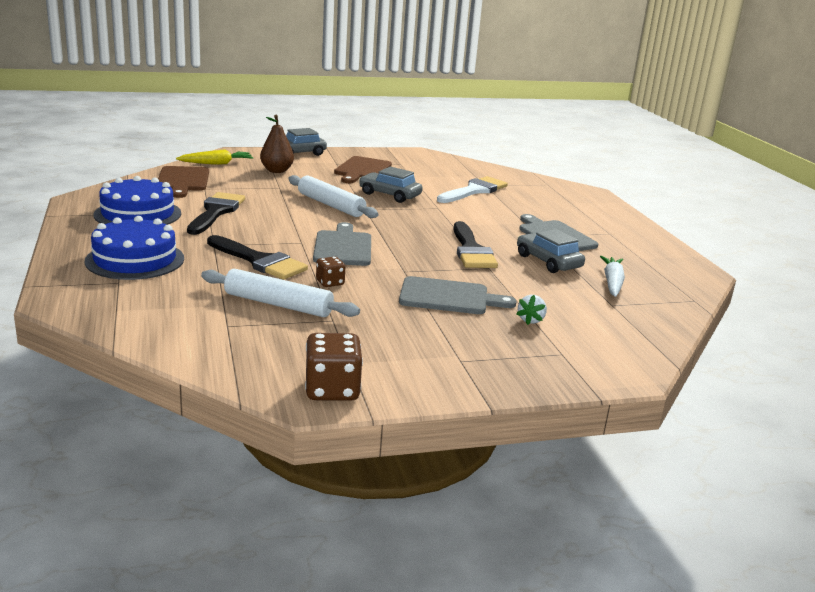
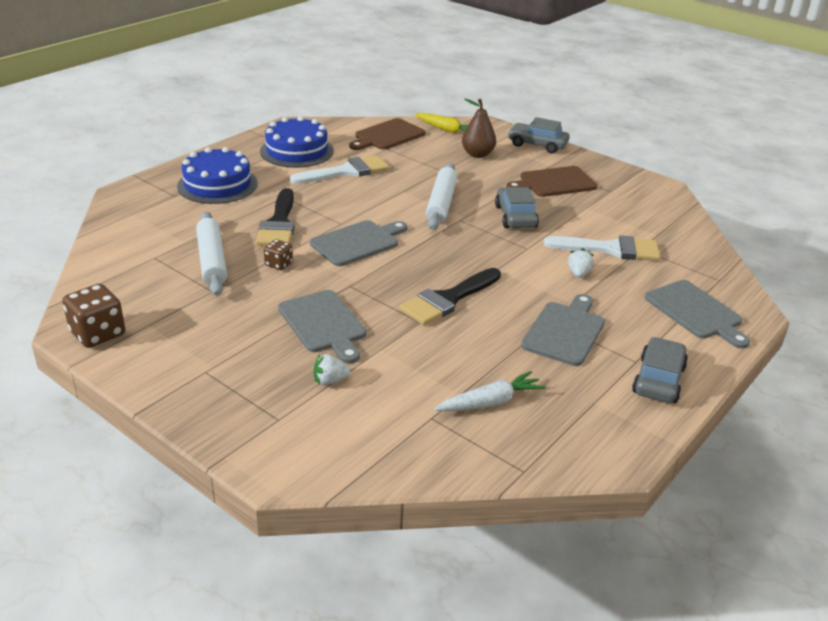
camera: 55 degrees right, 10 degrees up
black brush [187,192,245,235] -> white brush [290,155,389,184]
grey car [517,229,585,273] -> grey car moved to [632,337,688,403]
none -> white strawberry [568,248,594,278]
none -> grey cutting board [645,280,750,348]

